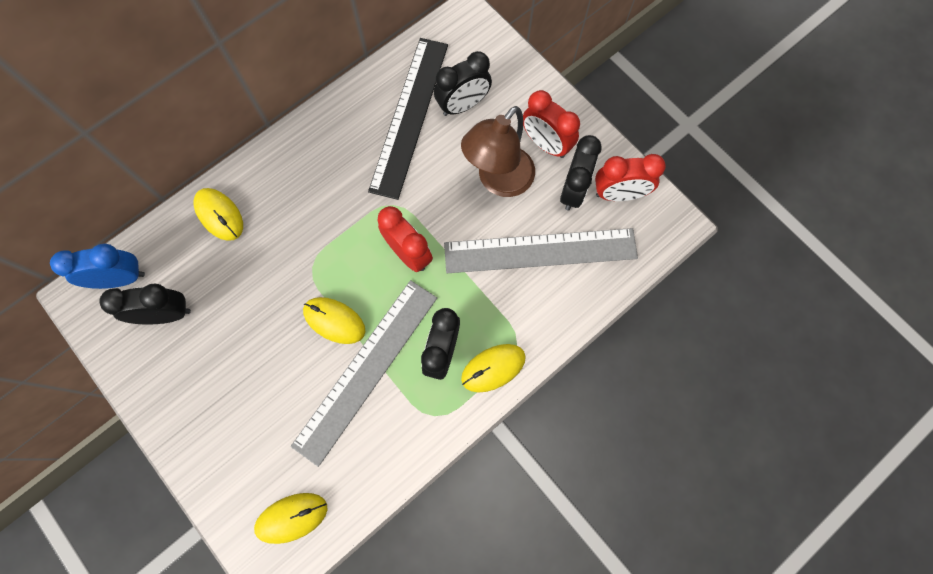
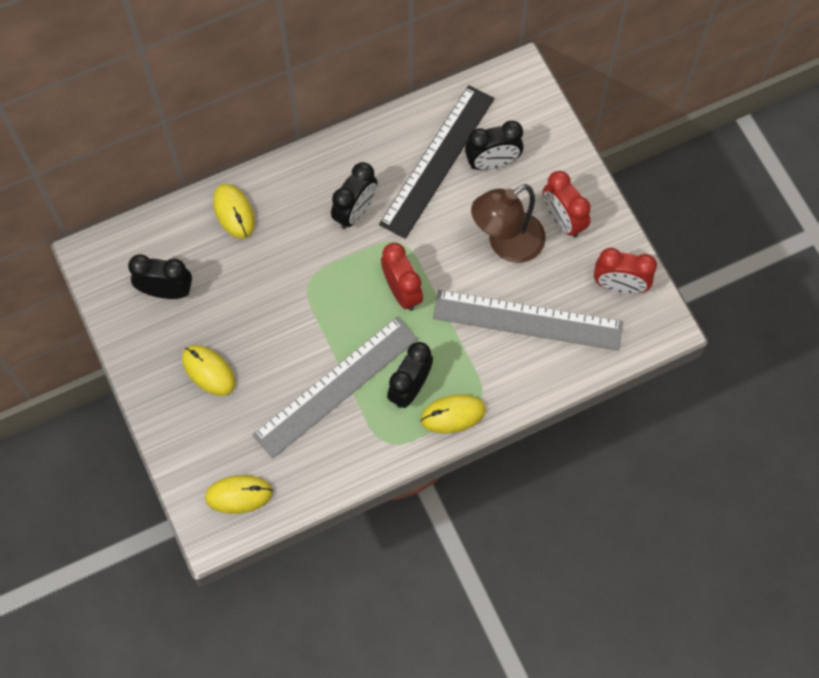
camera: 15 degrees right, 5 degrees down
blue clock [50,243,145,289] -> none
yellow mouse [303,297,365,344] -> yellow mouse moved to [182,345,236,396]
black clock [560,135,602,211] -> black clock moved to [331,162,377,229]

